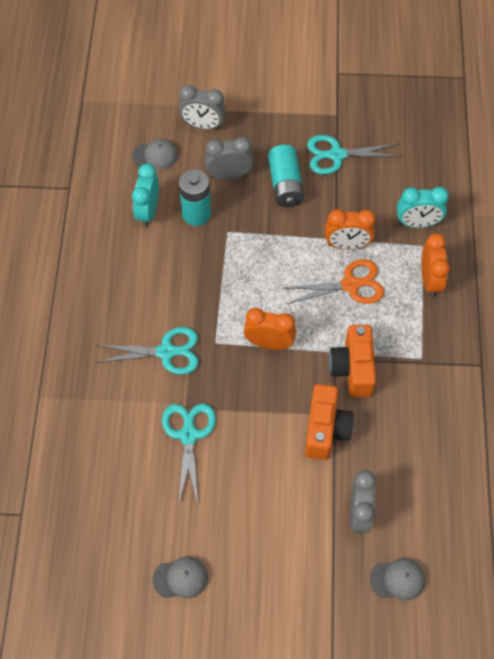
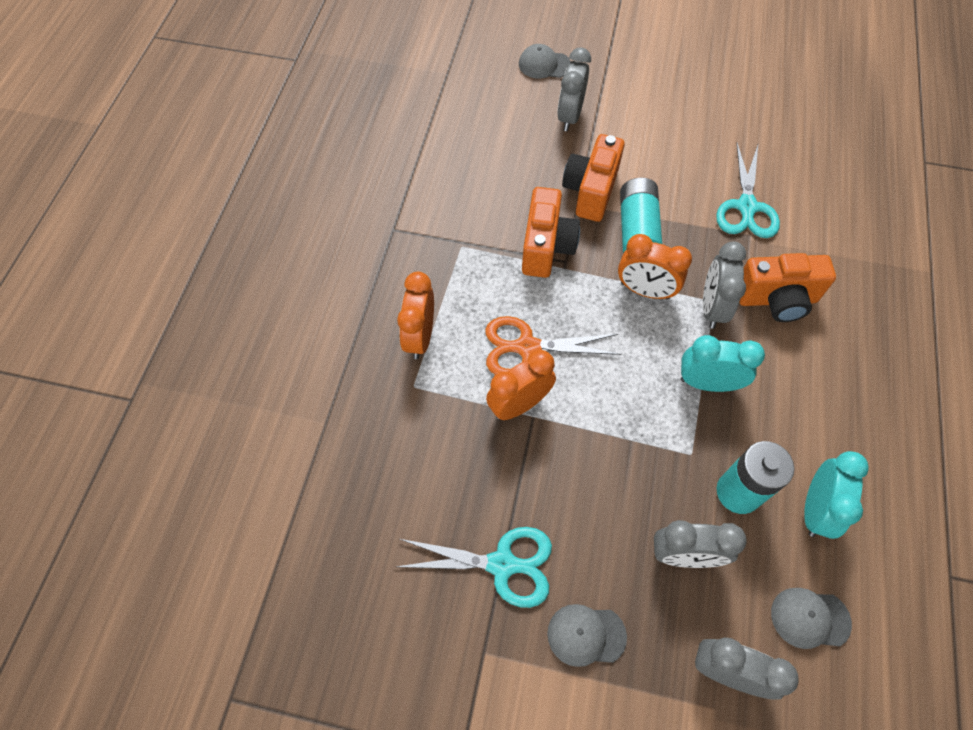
camera: 170 degrees left, 0 degrees up
turquoise scissors [96,327,198,375] -> orange camera [739,253,836,322]
grey cap [153,557,208,598] -> grey cap moved to [547,604,627,667]
turquoise battery [268,144,304,207] -> turquoise battery moved to [620,178,662,253]
orange clock [325,209,376,250] -> orange clock turned 45 degrees counterclockwise [486,350,556,420]
turquoise clock [397,187,449,228] -> turquoise clock moved to [681,335,765,392]
none -> grey clock [703,241,746,329]

